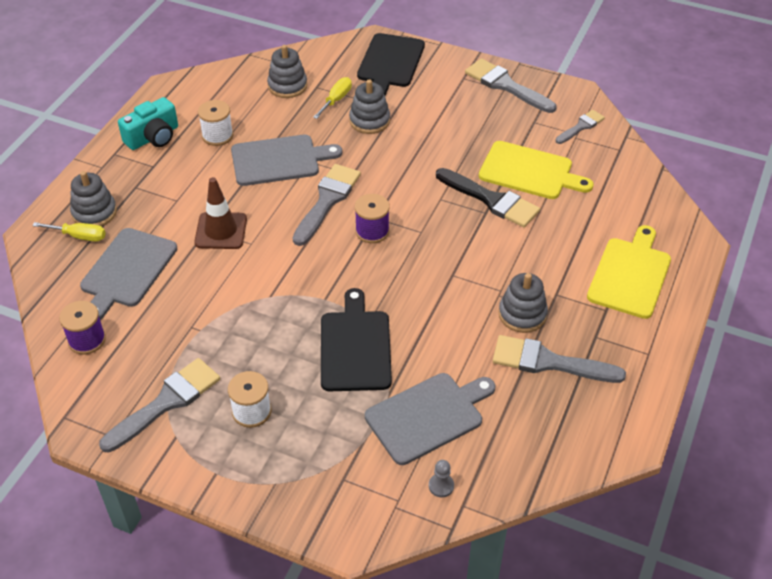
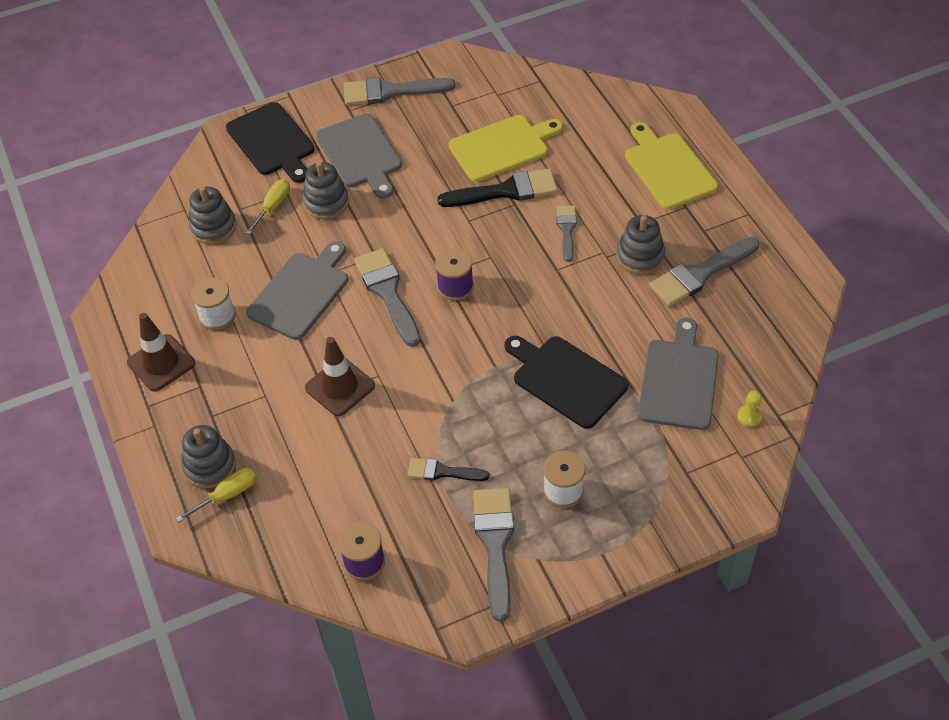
camera: 45 degrees left, 5 degrees up
grey cutting board [80,228,177,320] -> grey cutting board moved to [316,114,402,199]
turquoise camera [118,97,178,150] -> brown traffic cone [127,313,195,392]
yellow screwdriver [313,77,352,119] -> yellow screwdriver turned 45 degrees clockwise [246,179,290,235]
grey pawn [429,460,454,497] -> yellow pawn [737,391,762,427]
grey brush [555,110,605,144] -> grey brush moved to [557,206,577,262]
none -> black brush [407,458,490,481]

